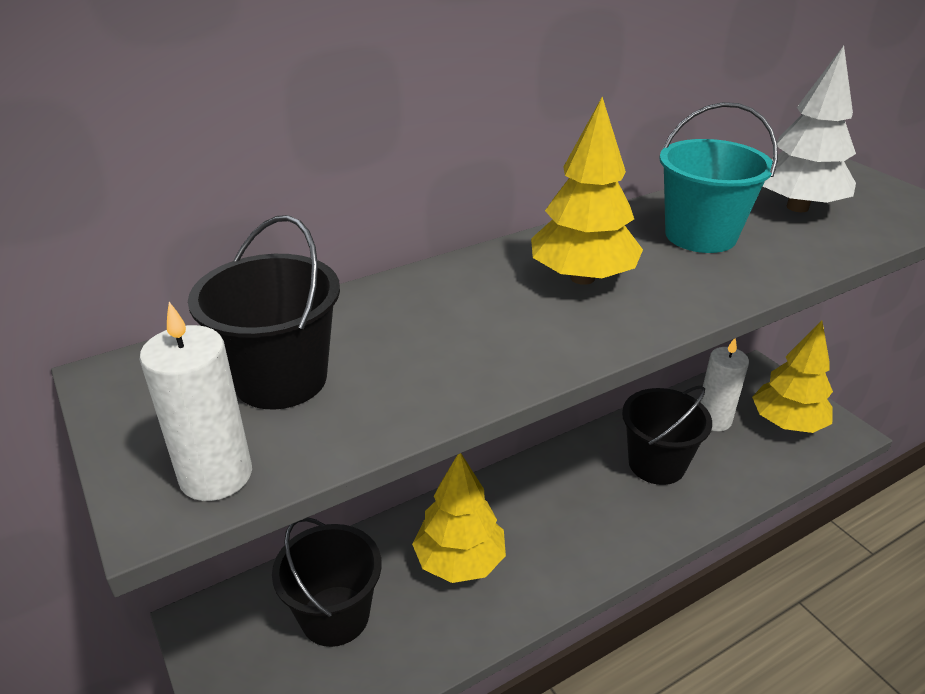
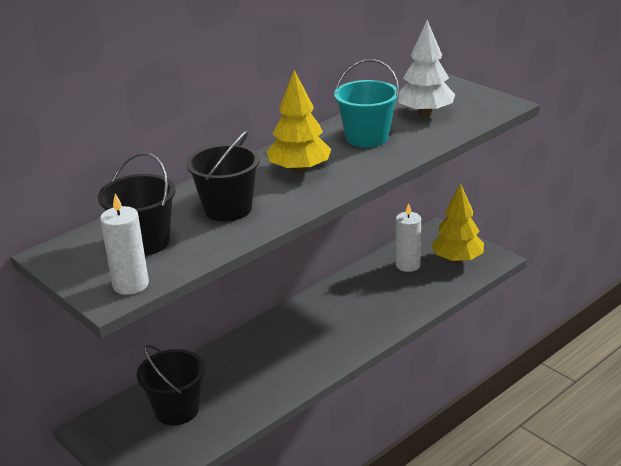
camera: 10 degrees left, 5 degrees down
yellow tree [412,453,506,583] -> none
black bucket [622,386,712,485] -> black bucket moved to [186,131,260,222]

